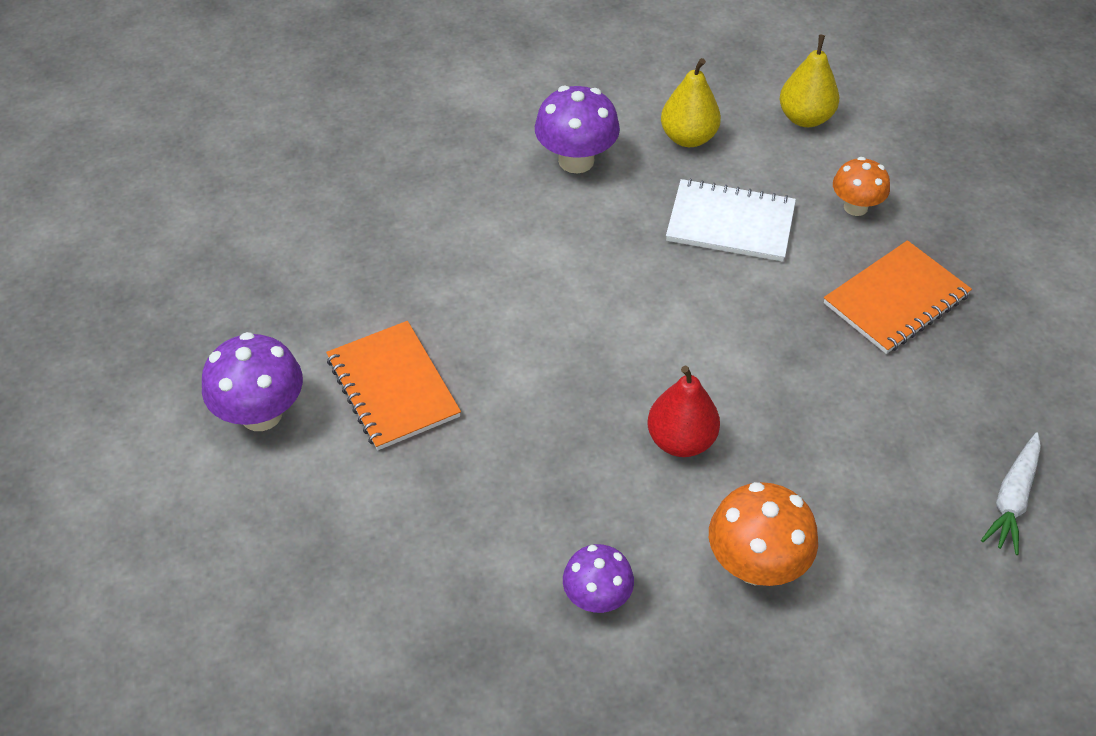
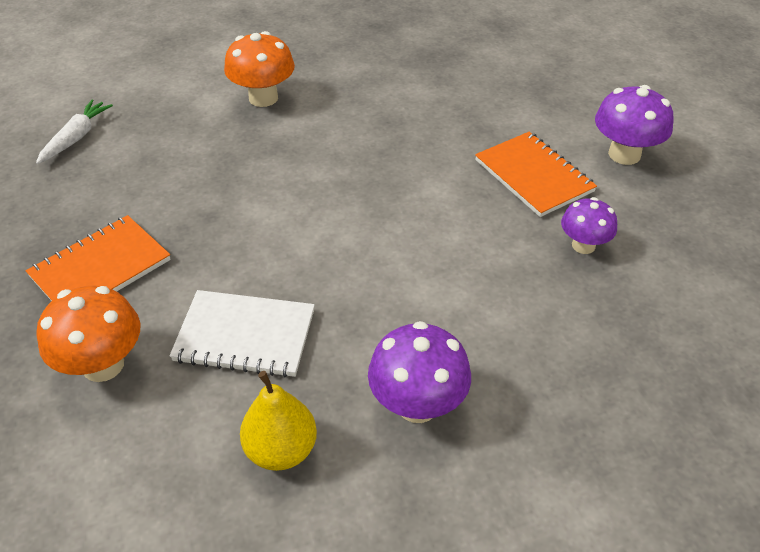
camera: 175 degrees right, 5 degrees down
purple mushroom [563,544,634,613] -> purple mushroom moved to [561,197,617,254]
red pear [648,366,720,457] -> none
yellow pear [780,35,839,127] -> none
orange mushroom [833,157,890,216] -> orange mushroom [37,286,140,382], size x1.53

